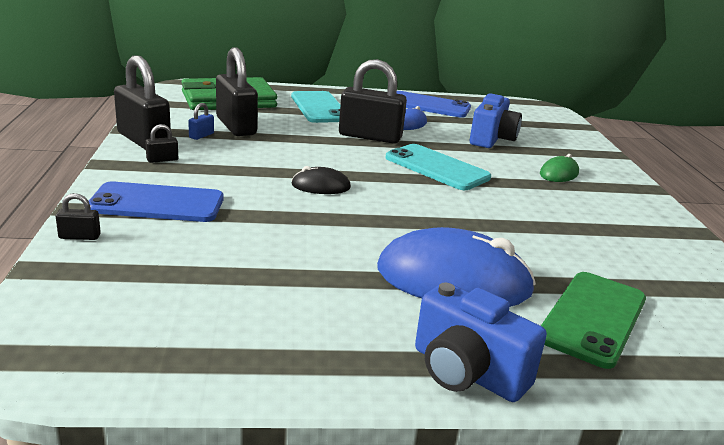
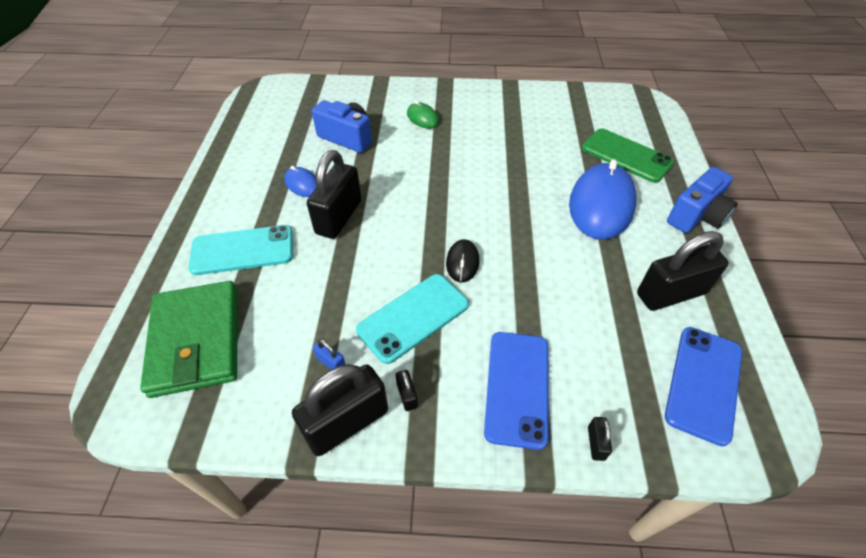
camera: 80 degrees left, 25 degrees up
black padlock [216,47,258,136] -> black padlock moved to [637,231,729,311]
turquoise phone [385,144,491,190] -> turquoise phone moved to [356,274,469,364]
blue phone [396,91,471,118] -> blue phone moved to [665,327,742,447]

